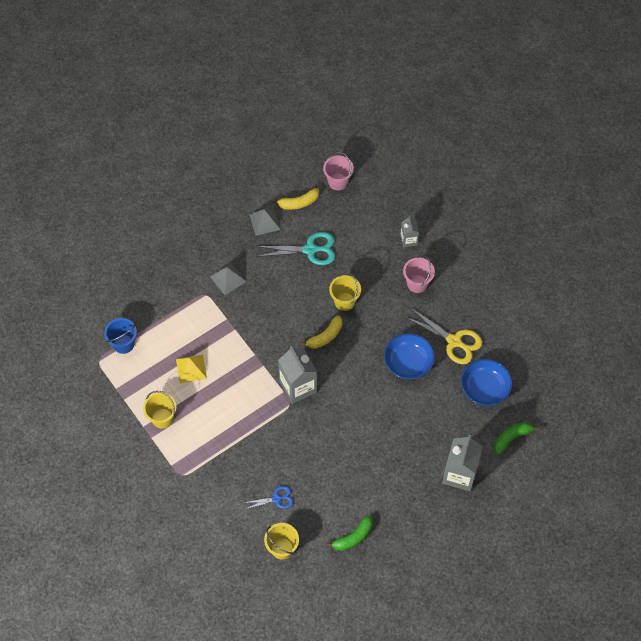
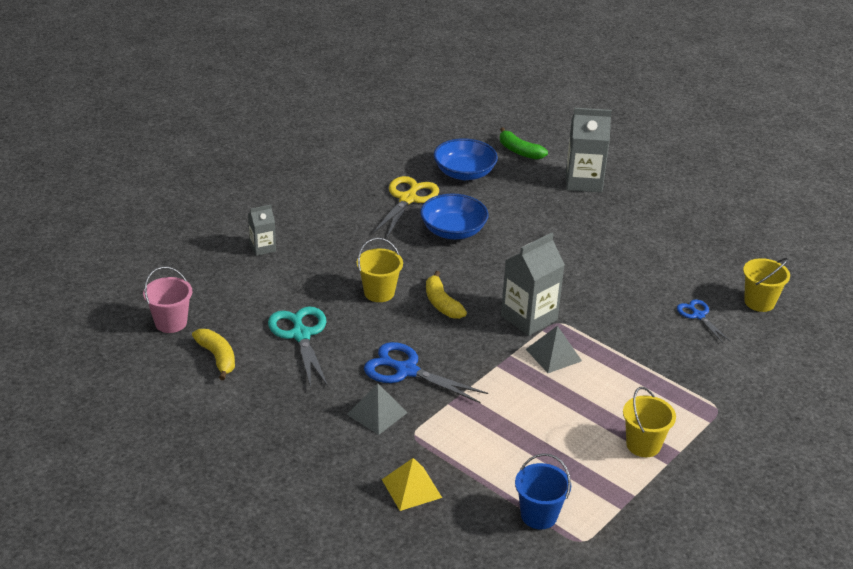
camera: 105 degrees left, 25 degrees down
yellow pyramid [176,355,207,383] -> yellow pyramid moved to [382,458,442,511]
grey pyramid [249,208,281,236] -> grey pyramid moved to [526,326,582,373]
yellow banana [300,315,342,349] -> yellow banana turned 150 degrees counterclockwise [426,271,467,319]
green banana [326,515,373,551] -> none
pink bucket [403,255,435,293] -> none
none -> blue scissors [364,342,488,403]

